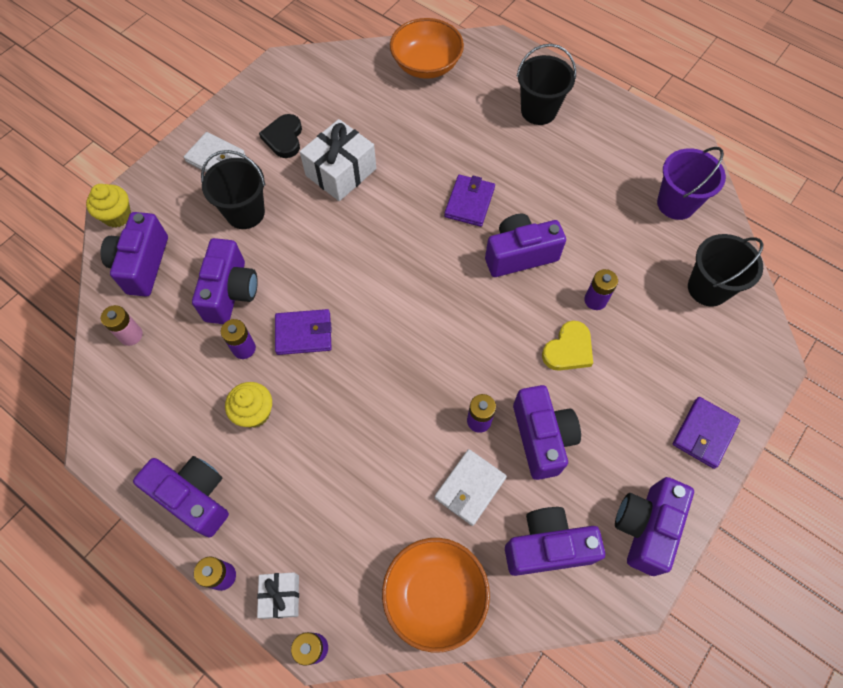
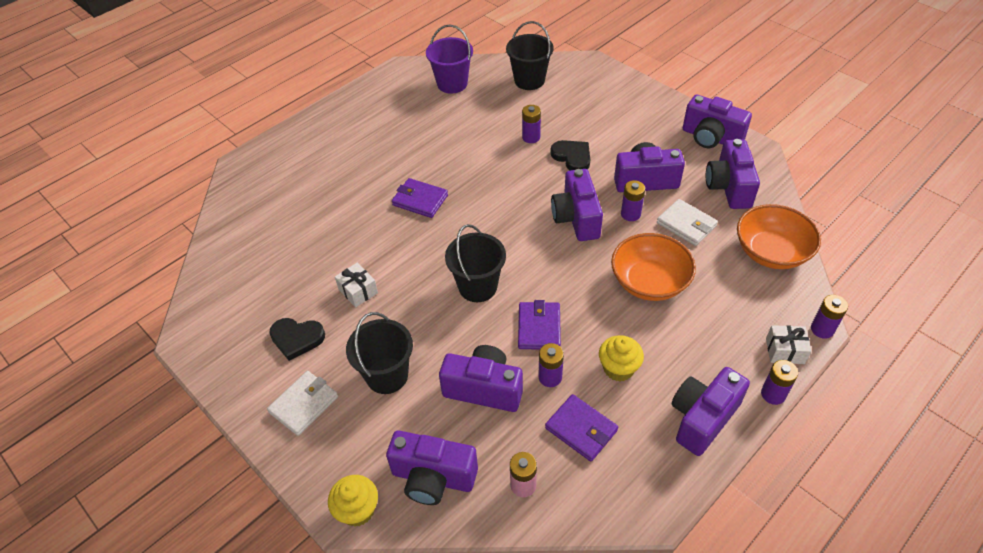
camera: 80 degrees left, 15 degrees down
white gift [300,119,376,201] -> white gift [335,263,378,307], size x0.55
orange bowl [390,18,464,79] -> orange bowl moved to [611,233,696,301]
purple camera [485,214,566,277] -> purple camera moved to [551,169,603,241]
black bucket [516,44,576,125] -> black bucket moved to [445,224,506,302]
yellow heart [542,321,593,371] -> black heart [550,140,590,170]
purple wallet [673,397,740,469] -> purple wallet moved to [545,394,618,462]

